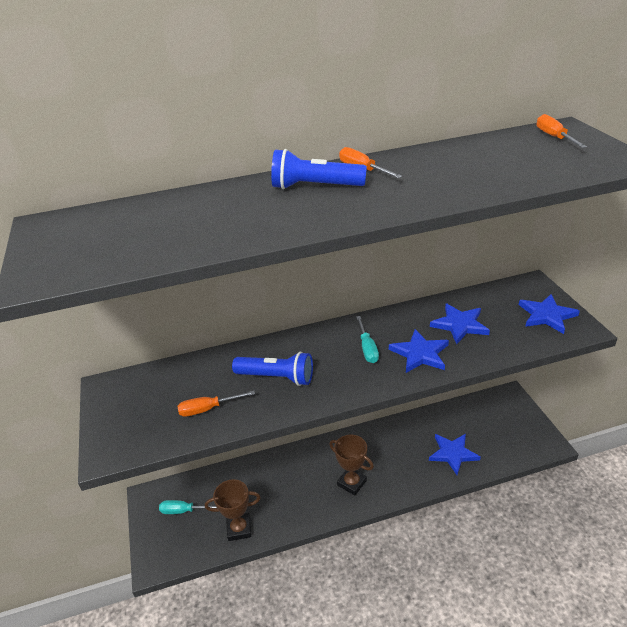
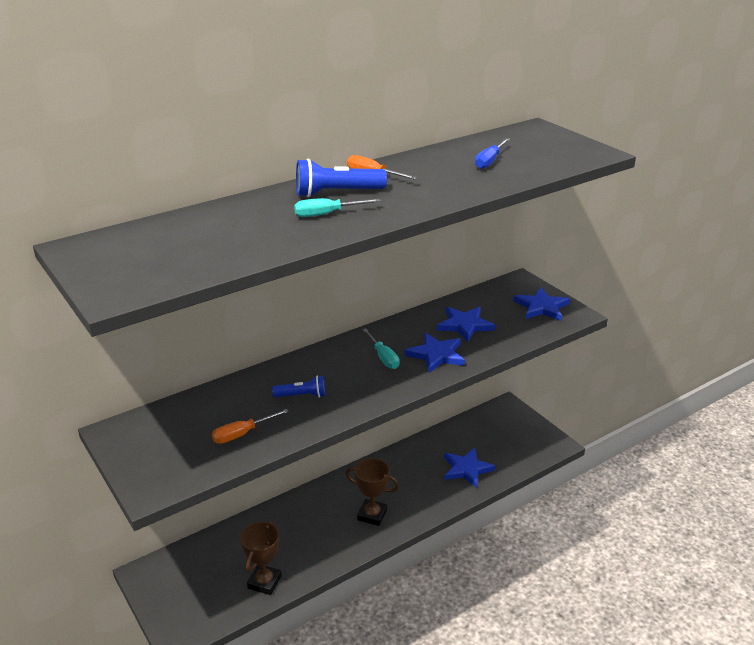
camera: 20 degrees left, 5 degrees down
turquoise screwdriver [159,500,217,514] -> turquoise screwdriver moved to [294,198,381,217]
brown trophy [205,479,261,541] -> brown trophy turned 45 degrees counterclockwise [240,521,282,595]
blue flashlight [232,352,313,386] -> blue flashlight [272,376,325,398], size x0.63
orange screwdriver [537,114,587,148] -> none
none -> blue screwdriver [475,138,510,169]

